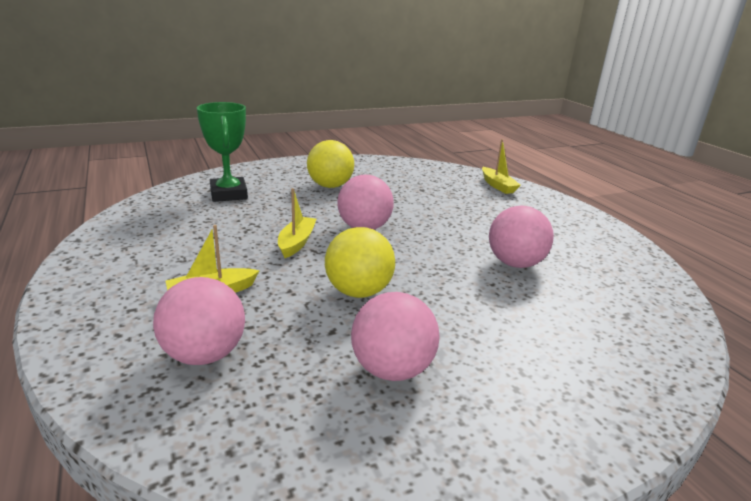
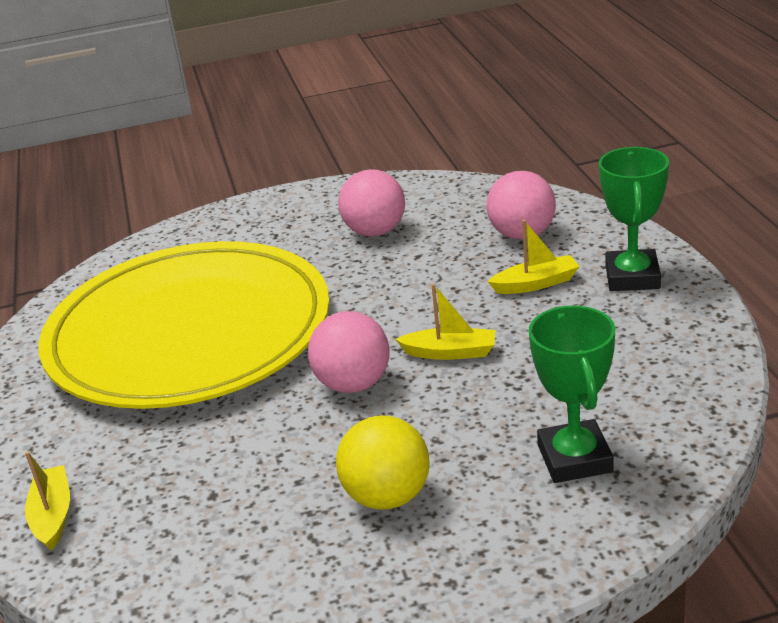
camera: 165 degrees left, 5 degrees up
yellow boat [278,188,316,258] -> yellow boat turned 105 degrees counterclockwise [395,284,495,360]
yellow ball [325,227,395,298] -> none
pink ball [489,206,554,268] -> yellow plate [39,241,330,409]
none -> green trophy [599,147,669,291]

